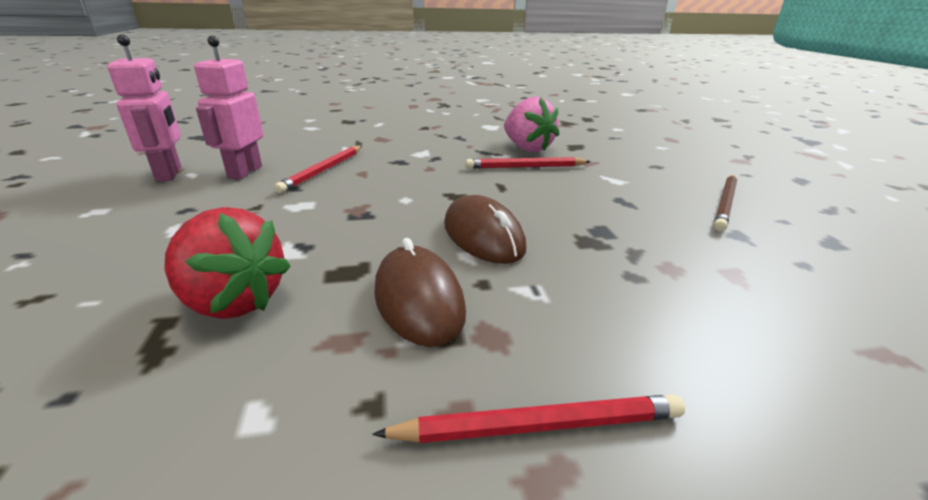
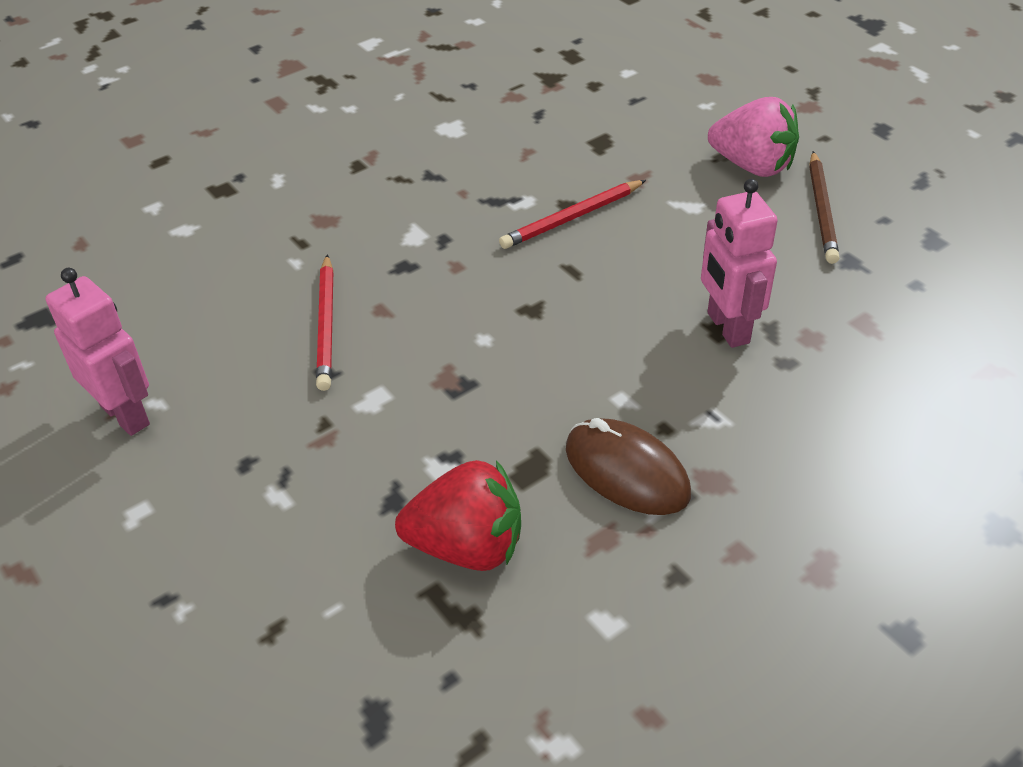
camera: 25 degrees left, 15 degrees up
pink robot [194,36,263,179] -> pink robot moved to [701,179,778,348]
red pencil [372,394,685,443] -> none
brown mouse [444,195,526,264] -> none
pink strawberry [504,97,560,152] -> pink strawberry moved to [708,97,799,177]

